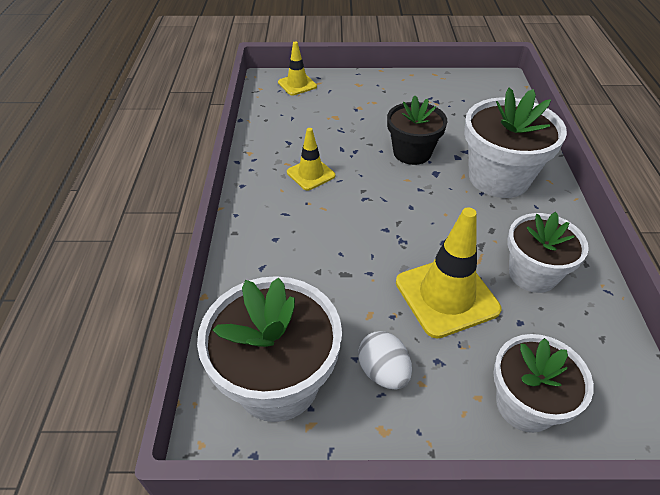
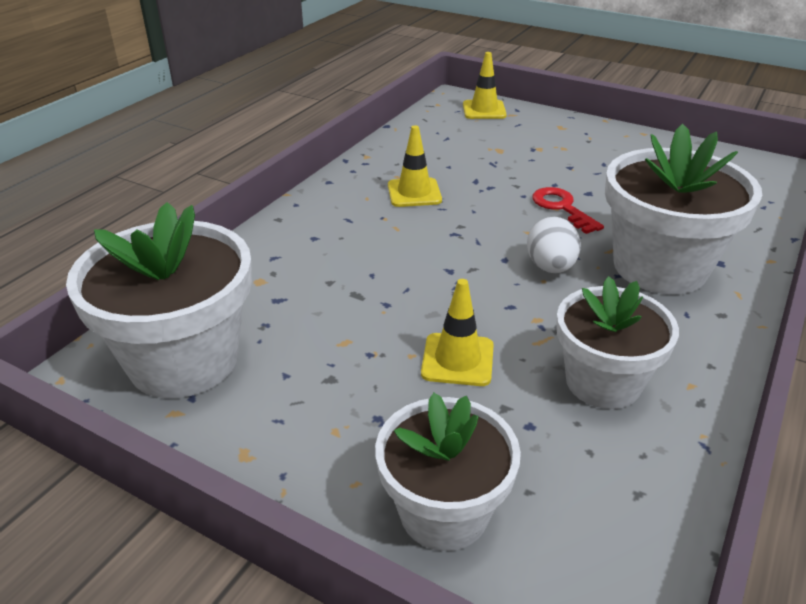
camera: 30 degrees right, 10 degrees down
white egg [358,331,412,390] -> white egg moved to [527,217,581,273]
black flower pot [387,96,447,165] -> red key [532,187,604,234]
yellow traffic cone [396,208,501,339] -> yellow traffic cone [421,279,494,386], size x0.58

